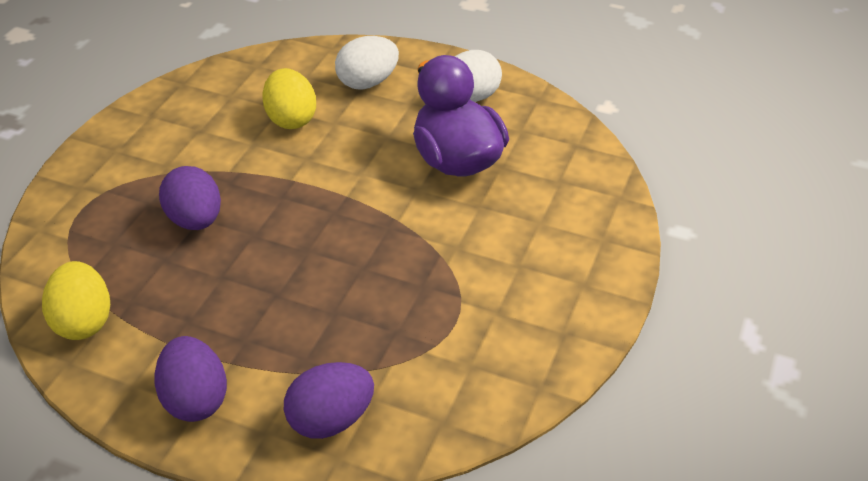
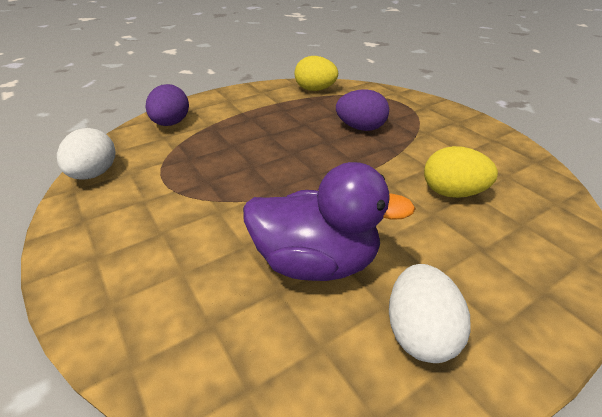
camera: 125 degrees right, 5 degrees down
purple egg [154,336,227,422] -> none
white egg [335,36,399,90] -> white egg moved to [57,128,115,180]

